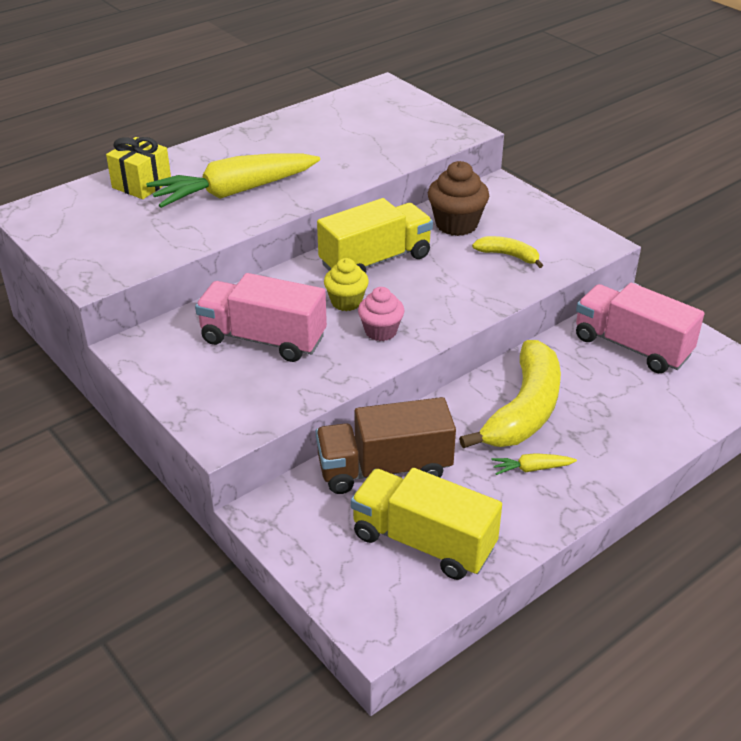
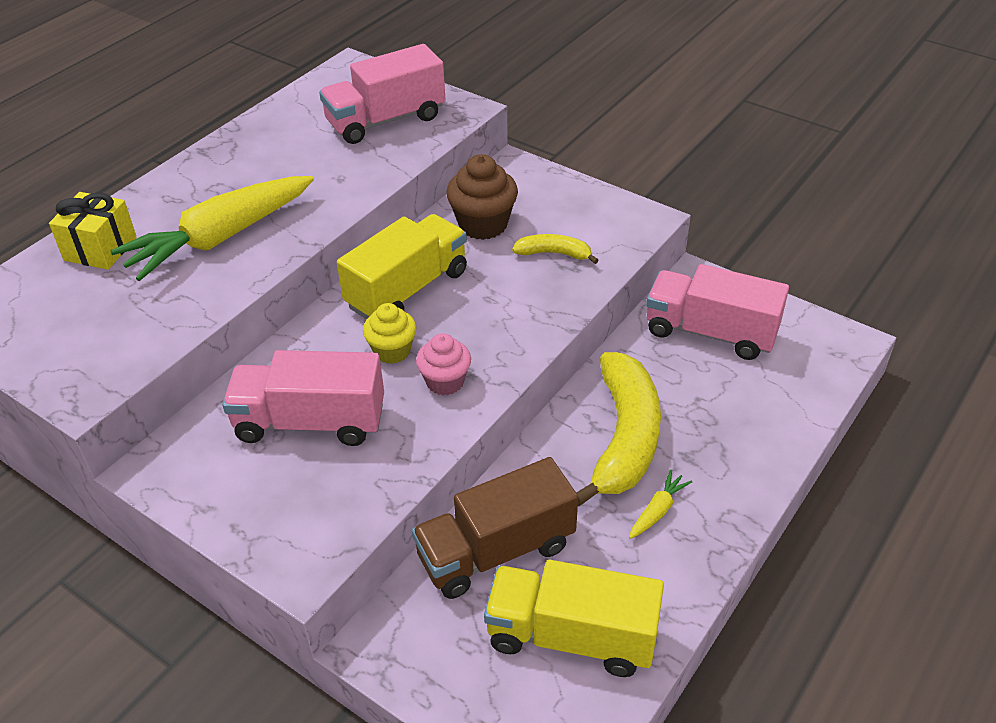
camera: 15 degrees left, 5 degrees up
yellow carrot [491,453,577,475] -> yellow carrot turned 150 degrees clockwise [629,470,692,539]
none -> pink truck [319,44,445,144]

